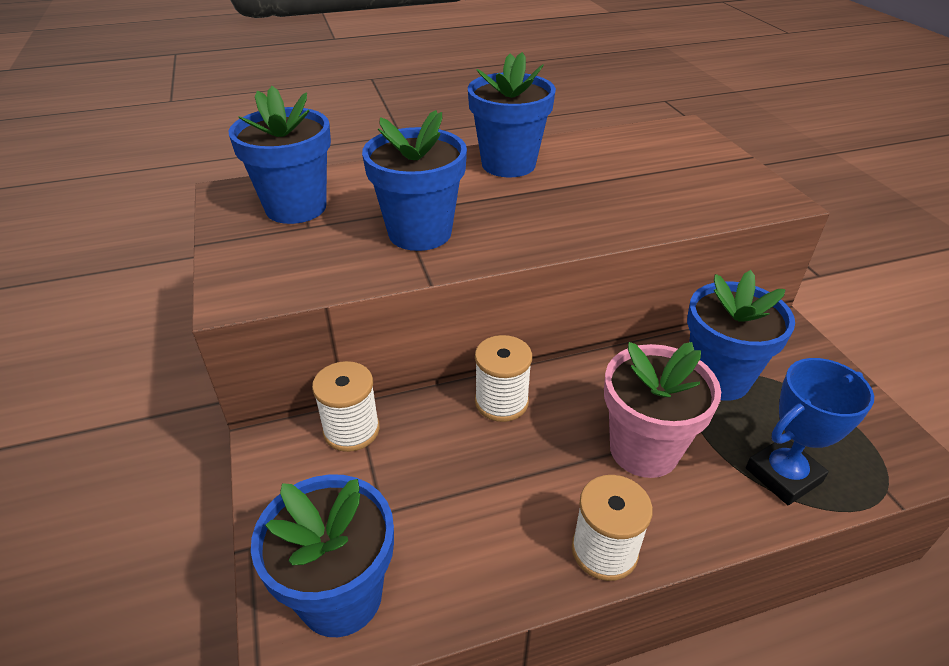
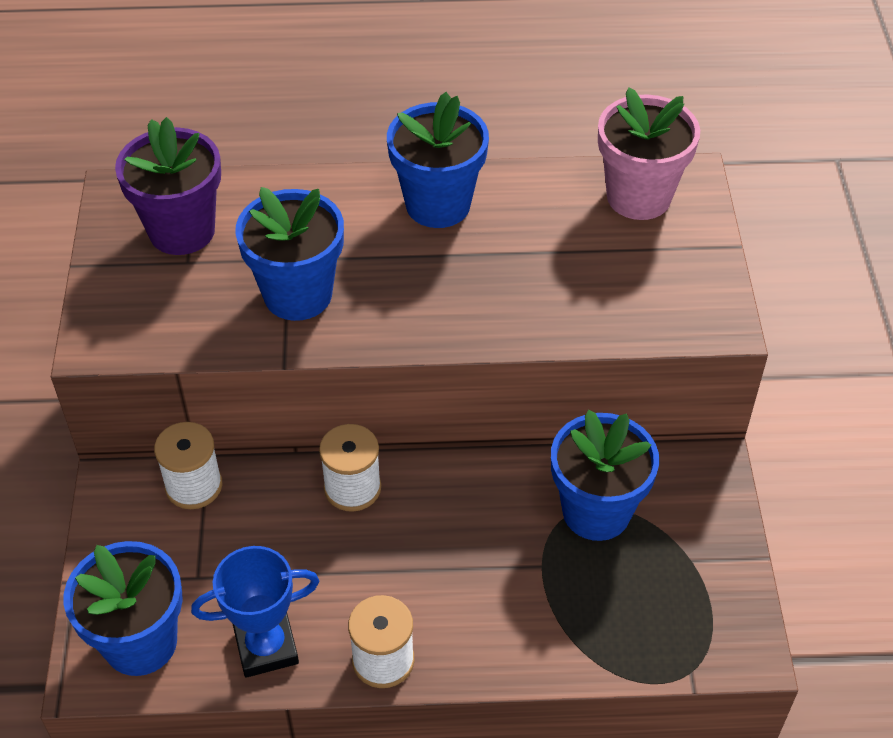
camera: 15 degrees right, 10 degrees up
blue flower pot [229,86,331,224] -> purple flower pot [115,117,221,255]
pink flower pot [604,342,721,478] -> pink flower pot moved to [598,87,700,220]
blue trophy [746,358,874,505] -> blue trophy moved to [191,546,319,678]

